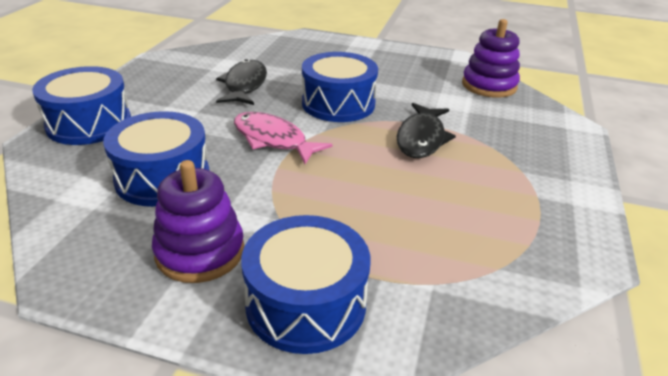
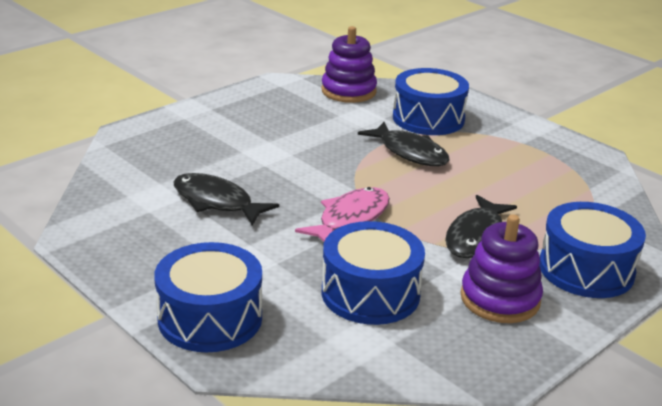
camera: 60 degrees left, 5 degrees down
pink fish [234,112,333,164] -> pink fish turned 150 degrees clockwise [295,187,390,242]
blue drum [302,52,378,122] -> blue drum moved to [393,68,469,135]
none -> black fish [445,195,517,258]

